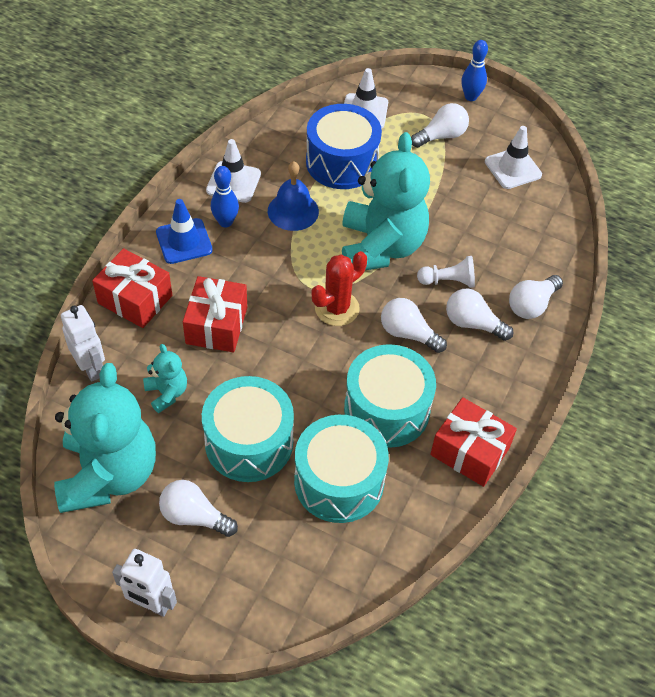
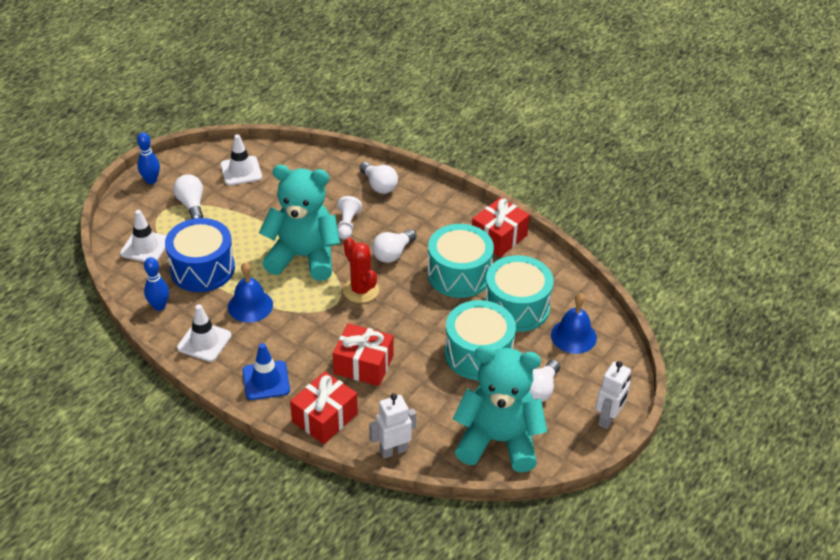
camera: 80 degrees left, 10 degrees down
turquoise teddy bear [143,344,187,413] -> none
blue bowling pin [211,166,239,227] -> blue bowling pin moved to [144,257,169,311]
white light bulb [446,289,514,341] -> none
none -> blue bell [551,293,597,354]

